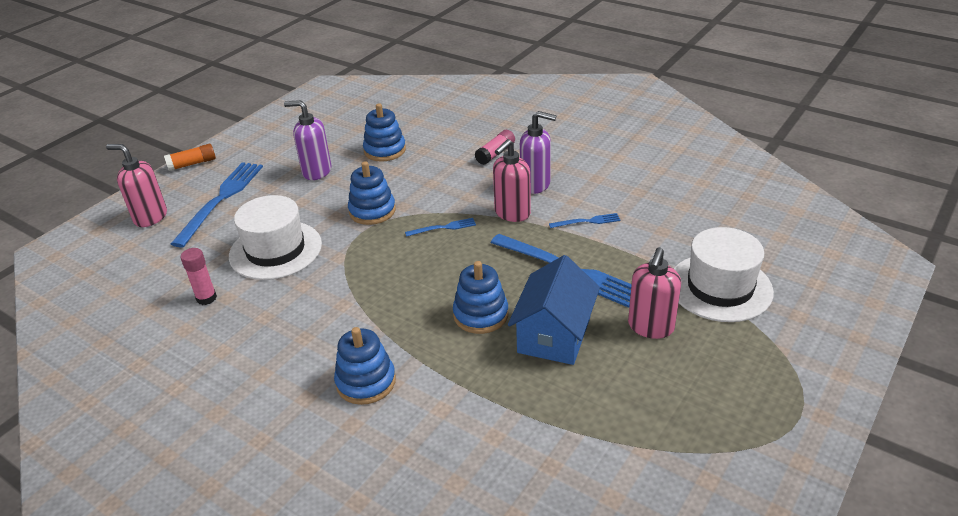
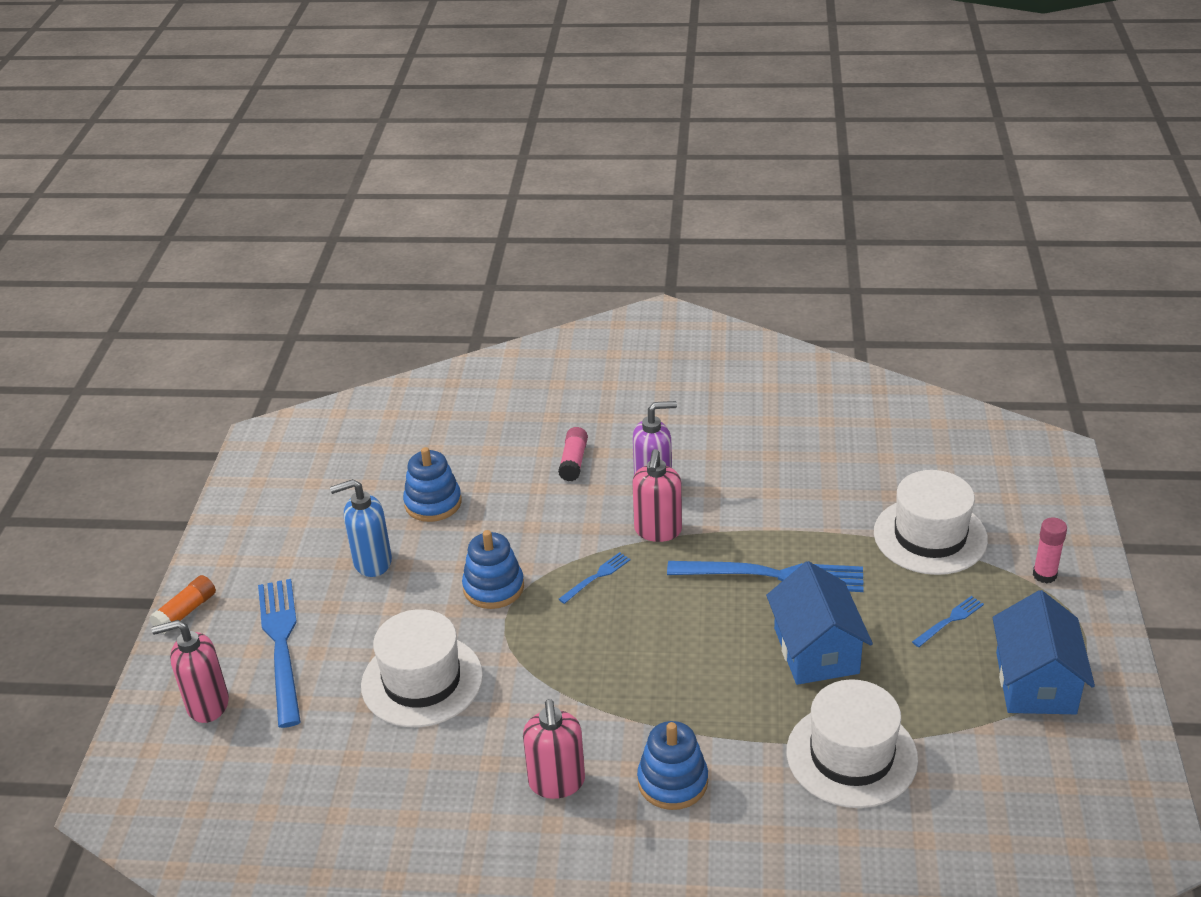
camera: 30 degrees left, 0 degrees up
pink glue stick [180,248,217,305] -> pink glue stick moved to [1033,517,1067,583]
purple soap dispenser [284,100,331,180] -> blue soap dispenser [330,479,392,577]
blue stacking toy [453,261,509,334] -> none
blue fork [549,213,620,228] -> blue fork moved to [912,596,984,647]
pink soap dispenser [628,247,681,339] -> pink soap dispenser moved to [523,699,585,799]
none -> white hat [787,679,918,808]
none -> blue house [993,590,1095,714]

